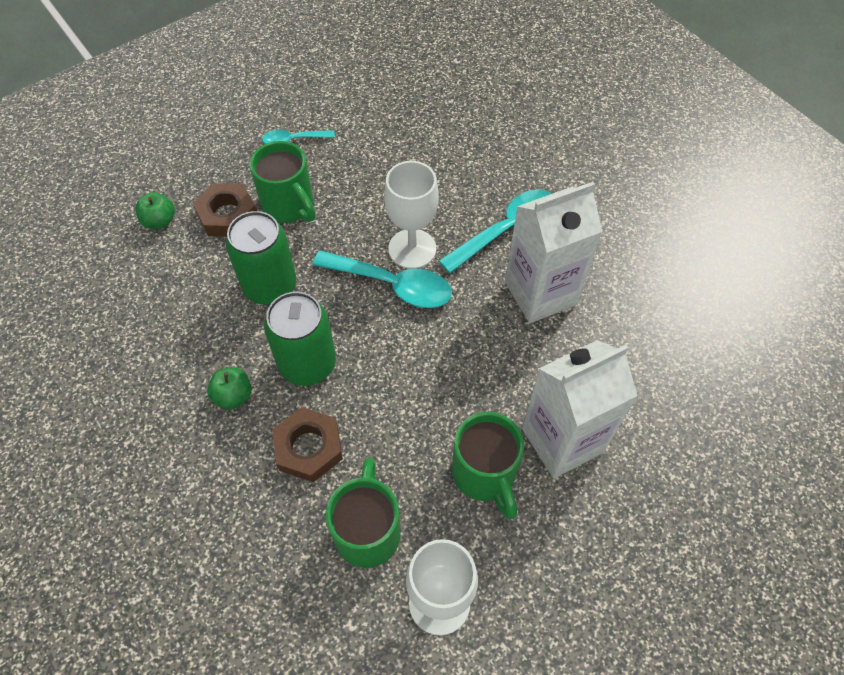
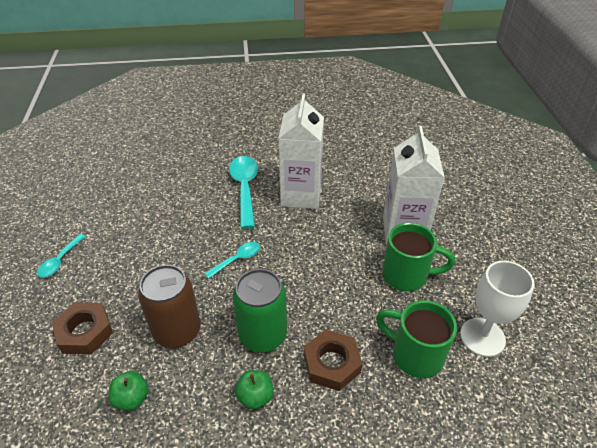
camera: 60 degrees left, 15 degrees down
green apple [135,192,175,229] -> green apple moved to [108,371,149,411]
green can [226,211,296,305] -> brown can [138,265,201,348]
green mug [250,141,316,223] -> none
turquoise spoon [312,250,452,308] -> turquoise spoon [204,242,260,279], size x0.55
white goblet [384,161,439,269] -> none

